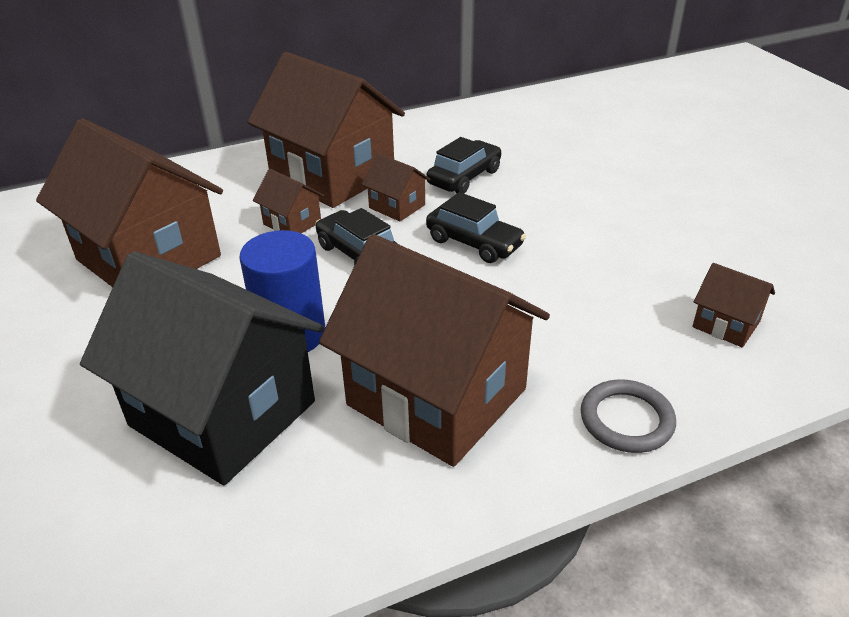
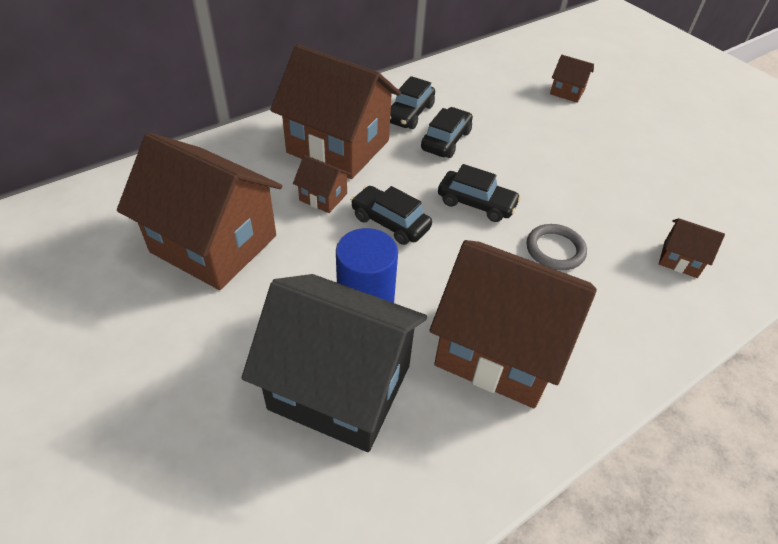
camera: 15 degrees left, 10 degrees up
brown house [362,153,430,221] -> brown house moved to [550,55,594,103]
grey ring [581,379,676,453] -> grey ring moved to [526,224,587,270]
none -> black car [390,76,435,129]

